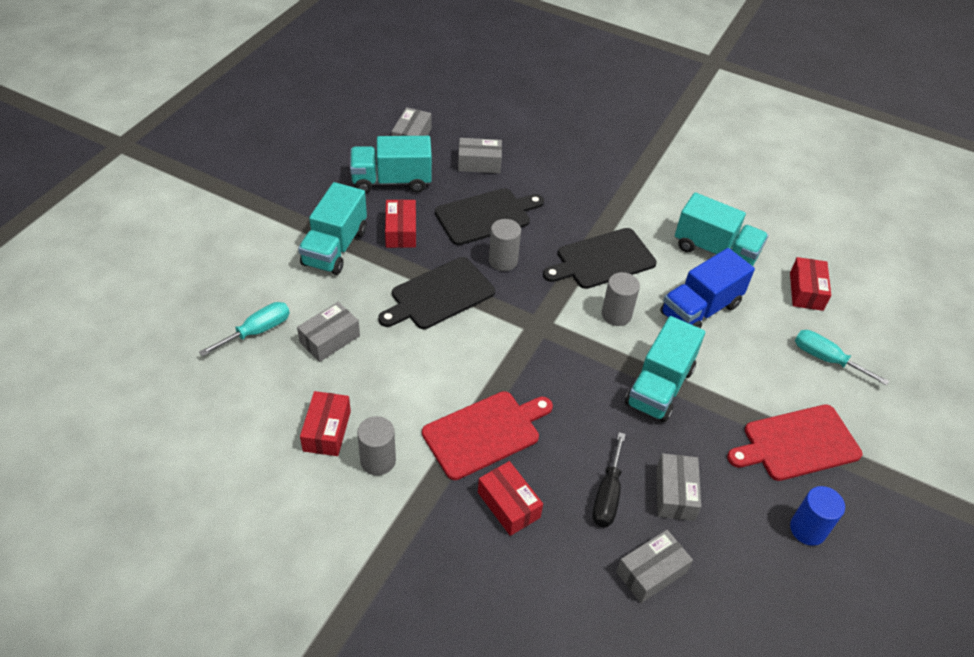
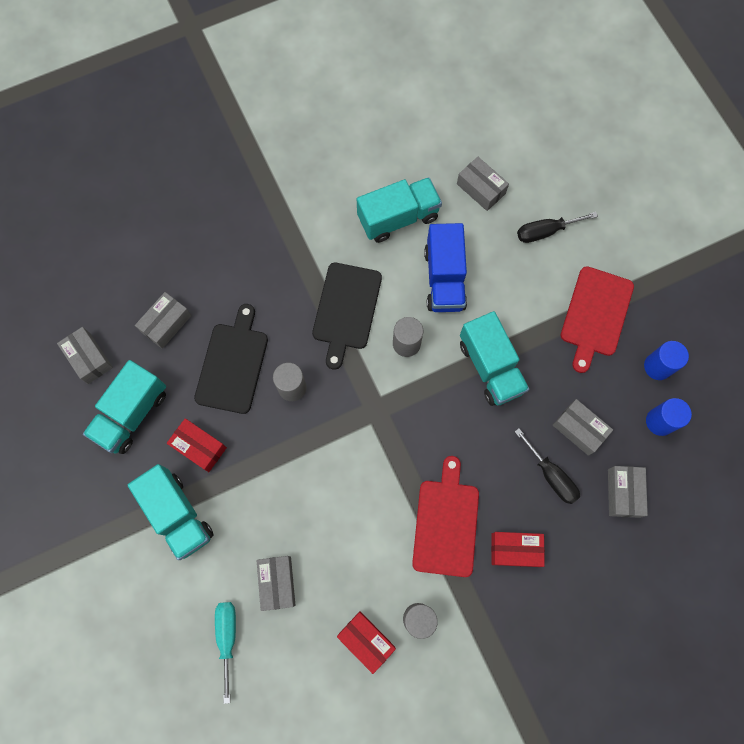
camera: 50 degrees left, 25 degrees up
black cutting board [378,257,495,329] -> none
red box [790,257,831,311] -> grey box [457,157,509,211]
turquoise screwdriver [795,330,889,386] -> black screwdriver [517,212,598,243]
none -> blue cylinder [646,398,692,436]

